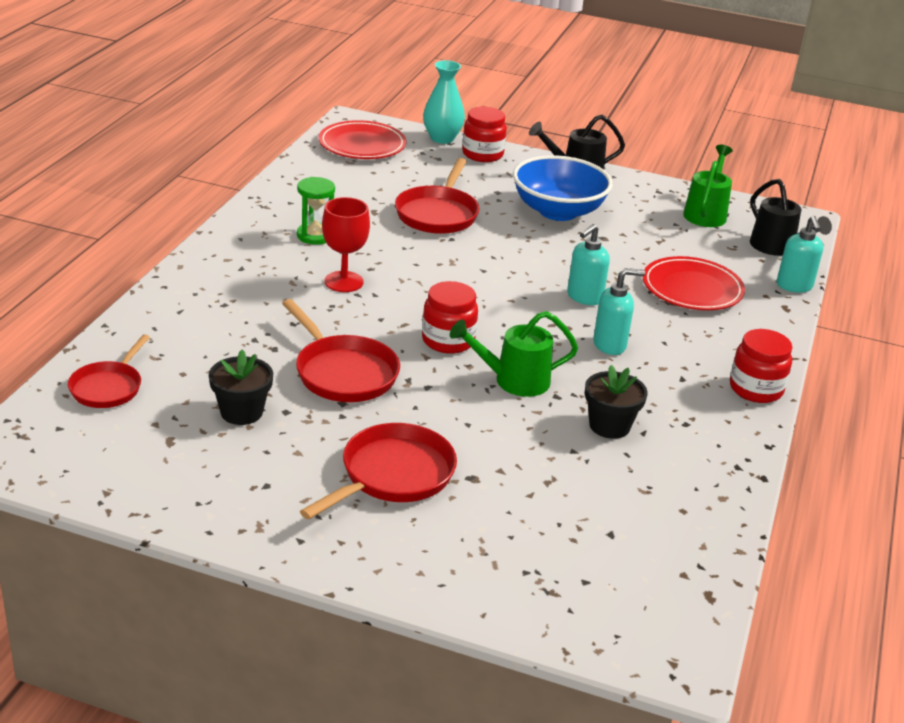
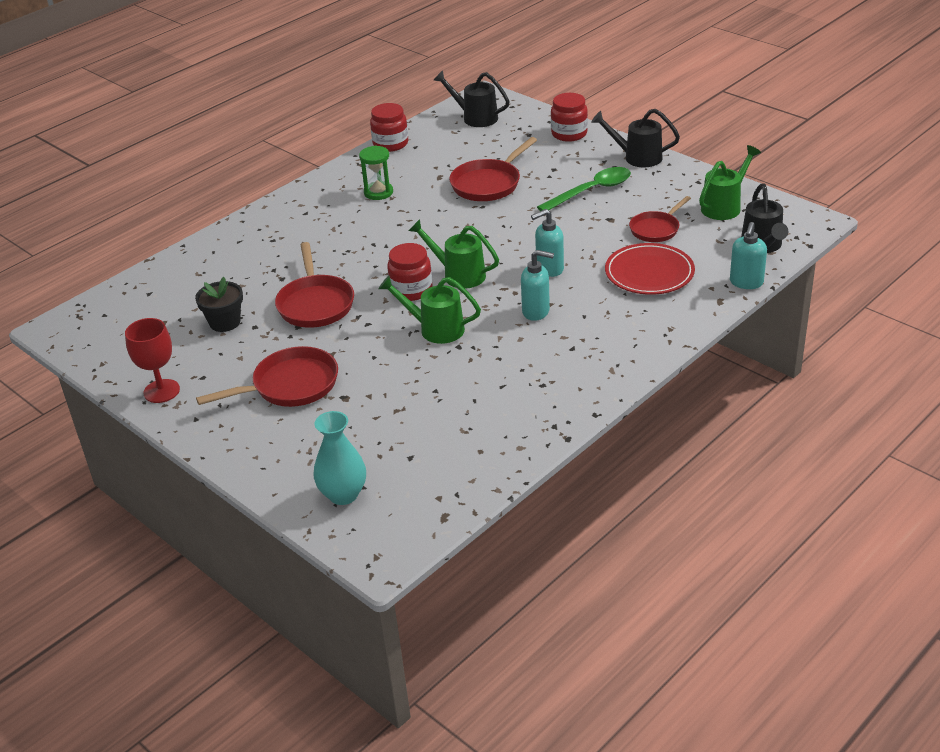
camera: 30 degrees right, 5 degrees up
red pan [68,334,150,408] -> red pan moved to [629,196,691,242]
red plate [319,120,406,159] -> black watering can [434,70,510,127]
red goblet [322,197,370,292] -> red goblet moved to [125,318,180,403]
turquoise vase [423,60,465,144] -> turquoise vase moved to [314,411,366,505]
blue bowl [513,155,613,221] -> green spoon [537,167,631,211]
black flower pot [585,365,648,439] -> none
red jar [730,329,793,403] -> red jar moved to [370,103,408,152]
none -> green watering can [409,219,499,289]

